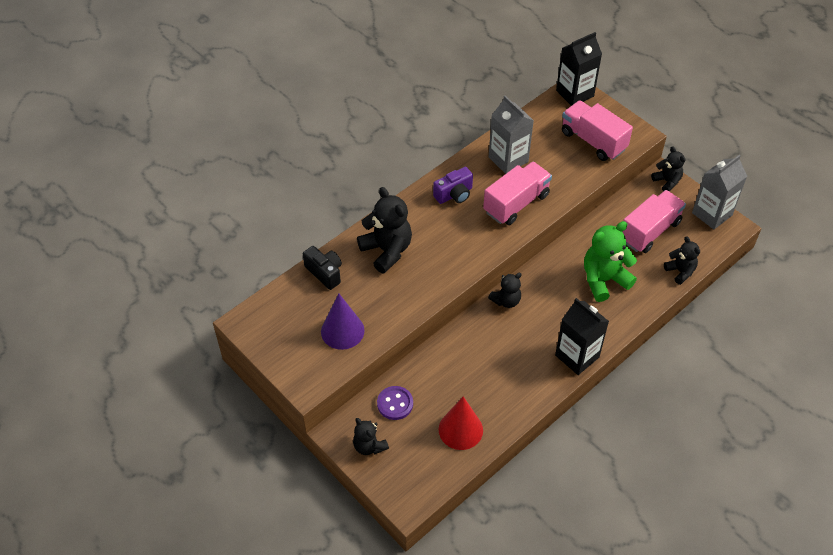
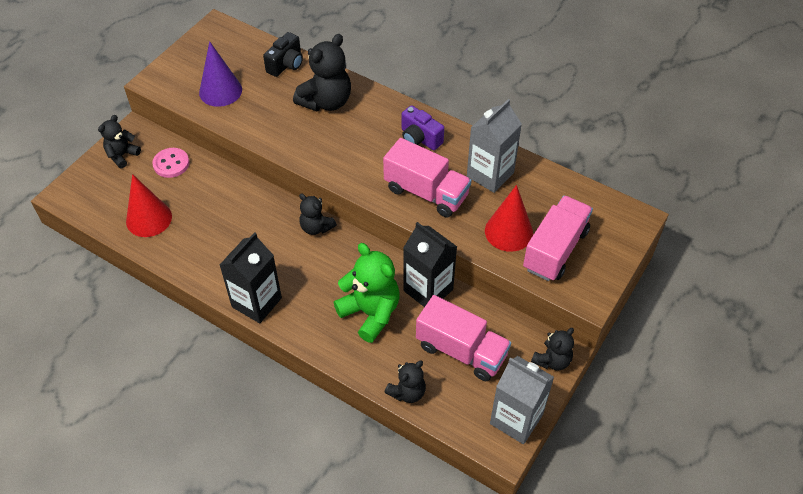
camera: 75 degrees right, 0 degrees up
purple button [377,386,413,420] -> pink button [152,148,189,178]
black carton [556,32,602,106] -> black carton moved to [403,222,457,307]
none -> red cone [485,185,533,252]

